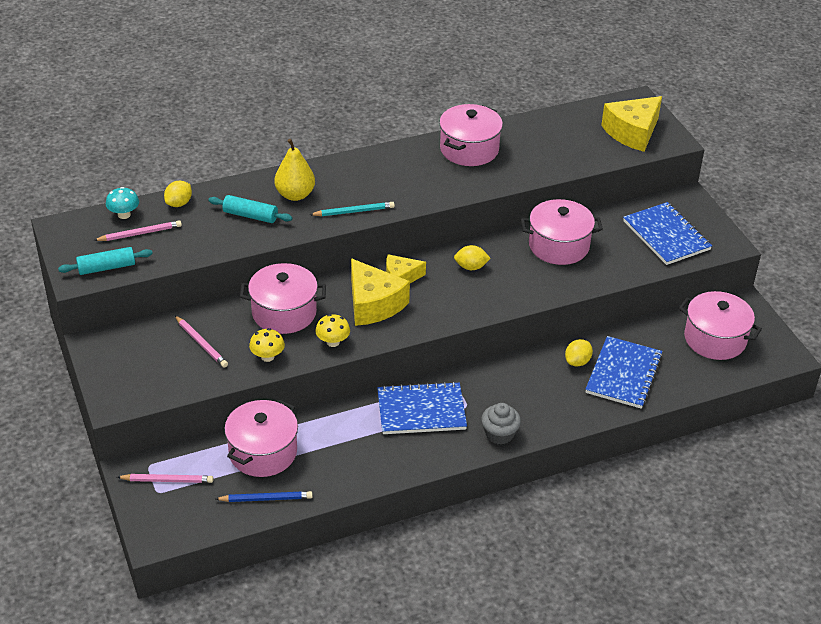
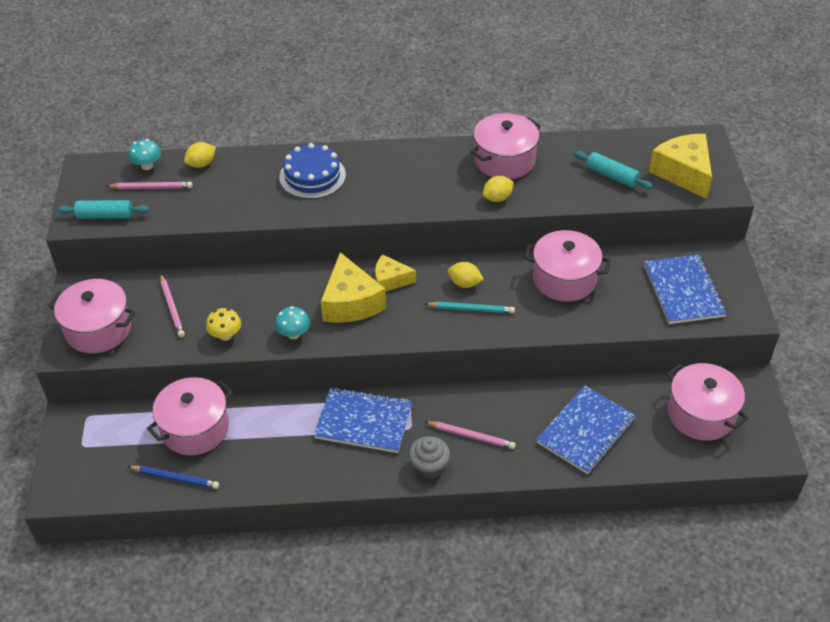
camera: 20 degrees right, 5 degrees up
pink pencil [117,474,213,483] -> pink pencil moved to [425,421,516,449]
turquoise rolling pin [208,195,292,223] -> turquoise rolling pin moved to [574,151,653,189]
pink pot [240,263,326,334] -> pink pot moved to [48,279,136,353]
yellow pear [274,139,315,201] -> blue cake [279,143,346,199]
turquoise pencil [309,202,395,216] -> turquoise pencil moved to [425,302,515,313]
yellow mushroom [315,314,350,347] -> turquoise mushroom [275,306,310,339]
yellow lemon [565,339,593,367] -> yellow lemon moved to [483,176,514,202]
yellow cheese [601,96,662,152] -> yellow cheese turned 90 degrees clockwise [649,134,712,199]

